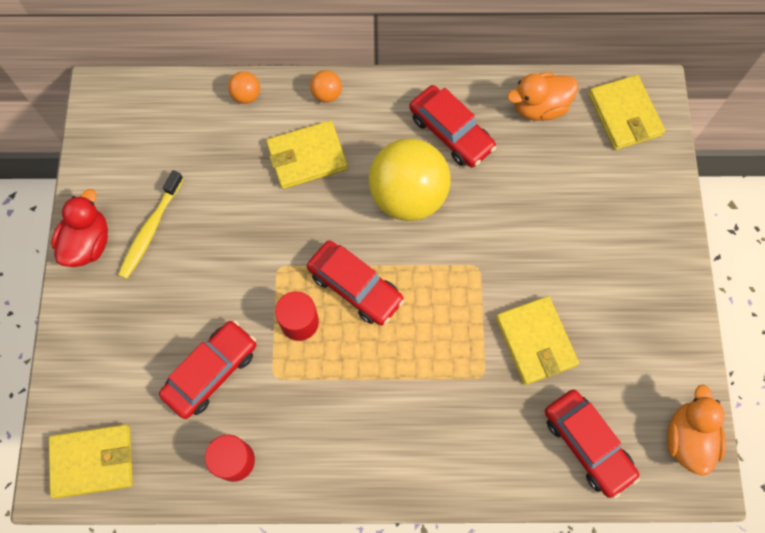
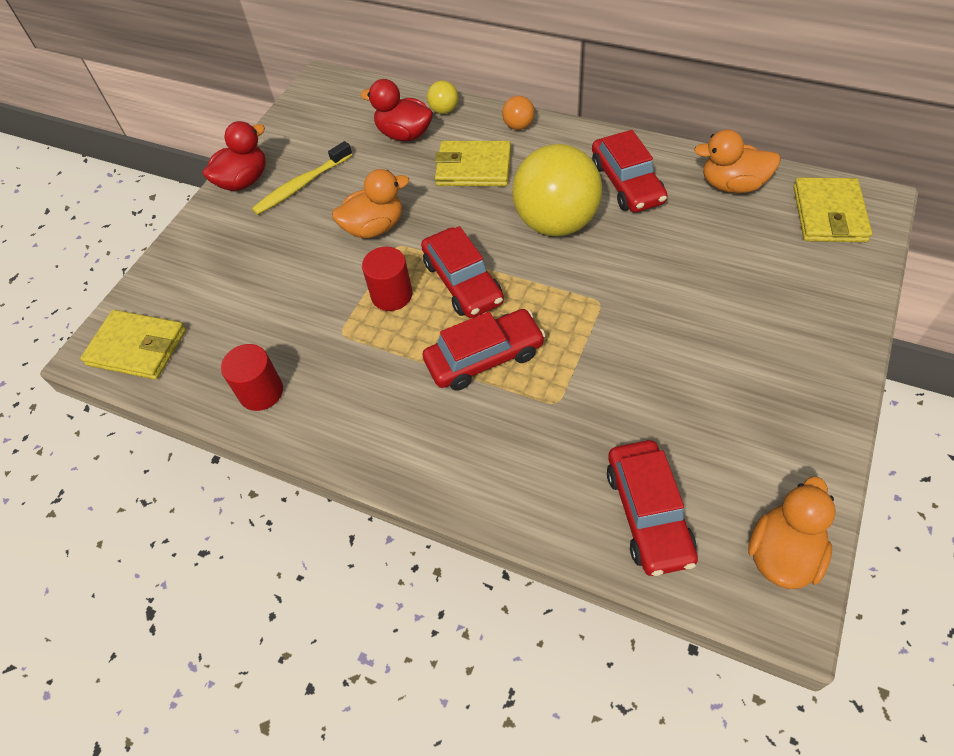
camera: 30 degrees right, 15 degrees down
red car [159,320,256,419] -> red car moved to [423,309,545,391]
orange ball [228,71,260,104] -> yellow ball [427,81,458,114]
yellow wallet [496,296,579,385] -> none
none -> orange duck [332,169,409,239]
none -> red duck [361,79,433,141]

